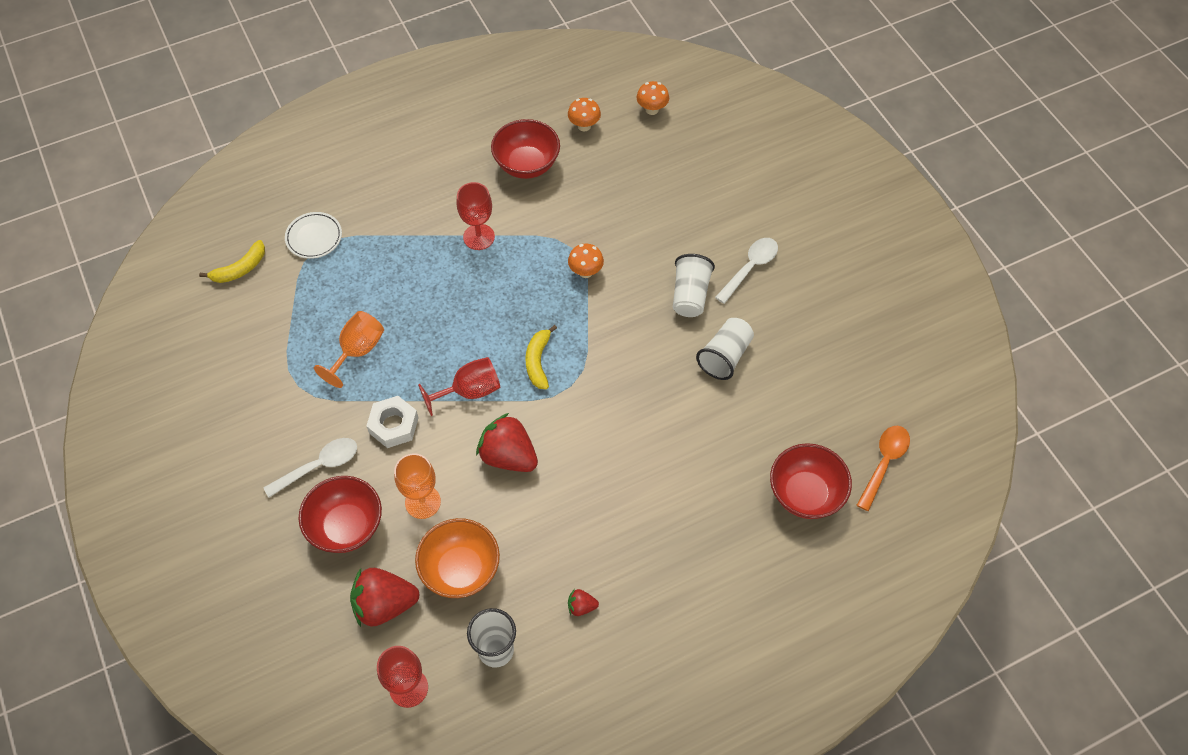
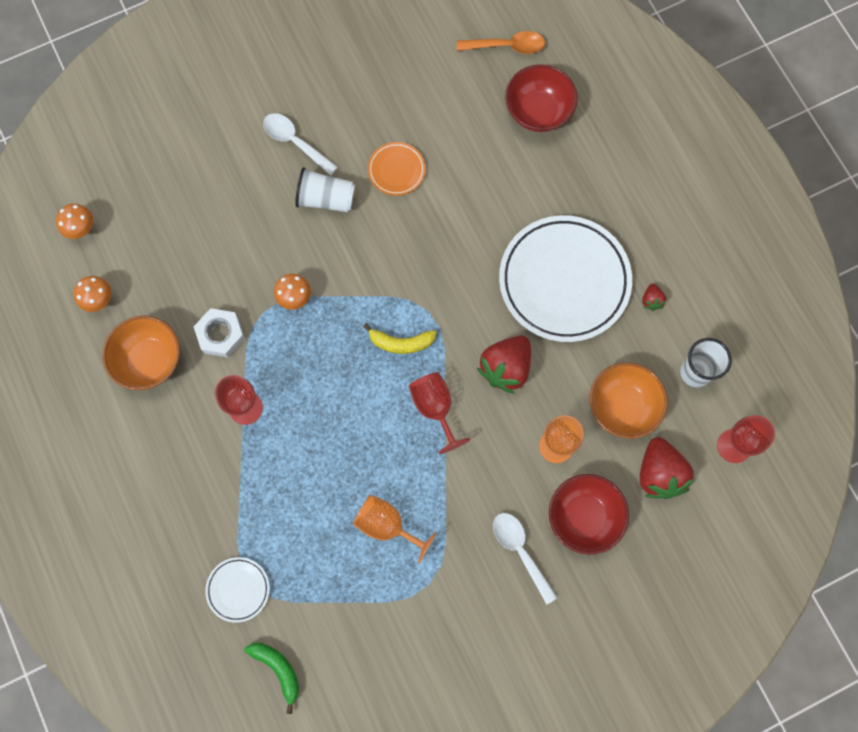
camera: 90 degrees left, 15 degrees up
yellow banana [199,240,265,283] -> green banana [245,643,299,714]
white nut [366,396,419,448] -> white nut moved to [194,308,245,358]
red bowl [491,119,560,179] -> orange bowl [103,316,180,390]
white cup [696,318,754,380] -> orange plate [368,142,426,196]
orange spoon [857,426,910,511] -> orange spoon turned 150 degrees clockwise [457,31,545,54]
none -> white plate [499,215,632,342]

